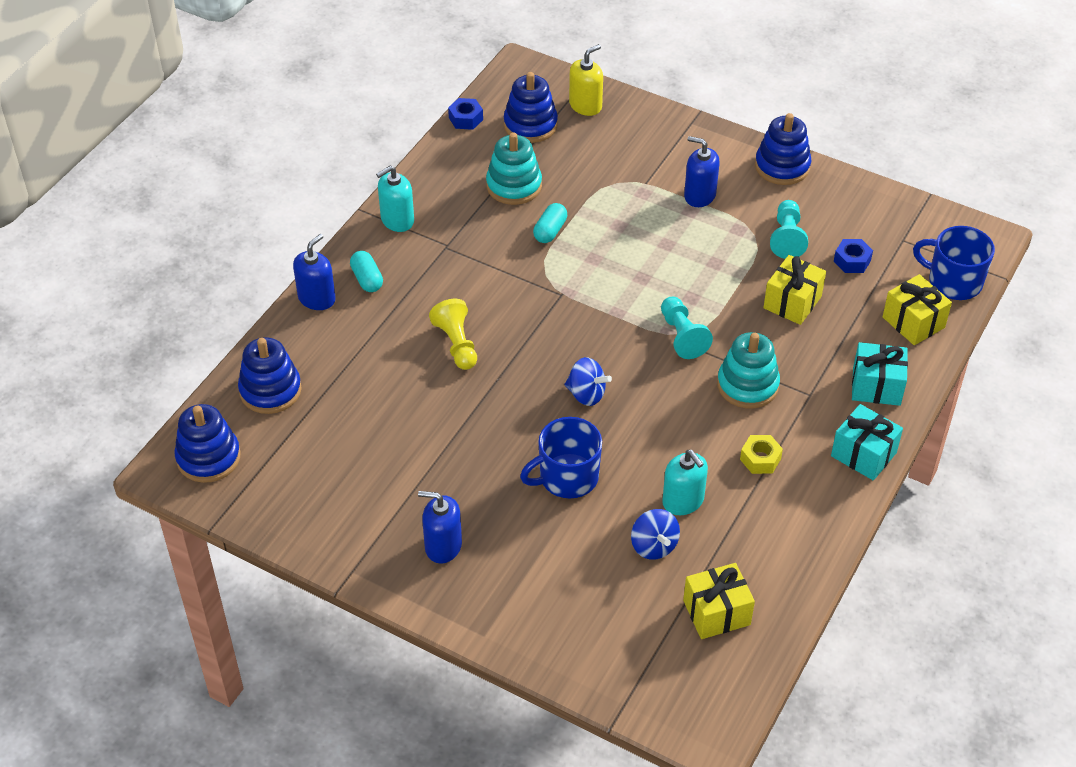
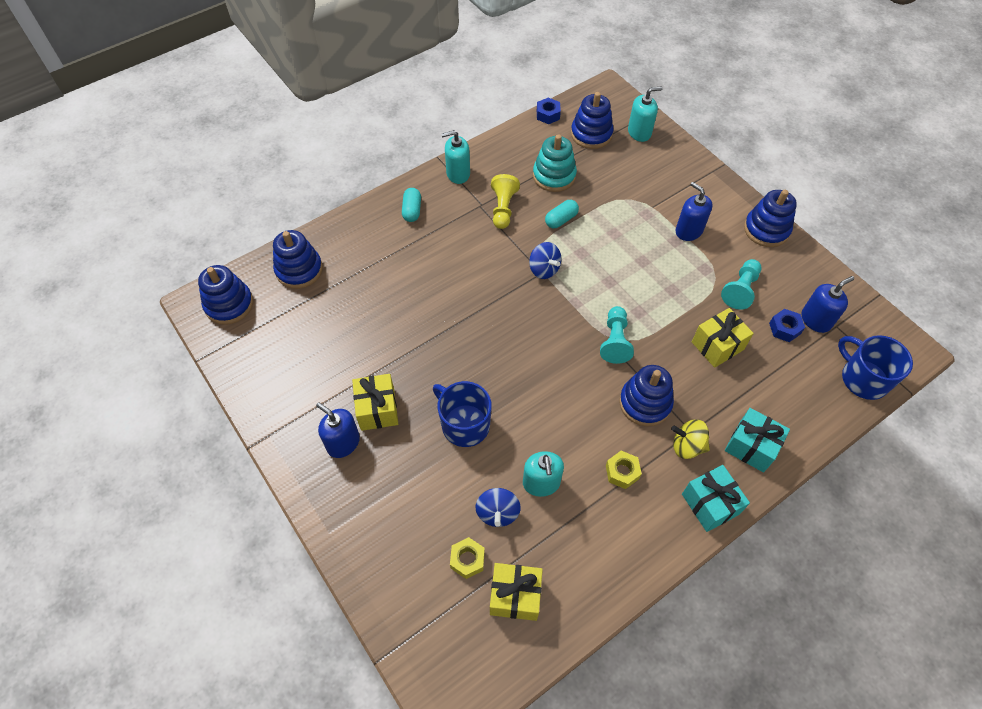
camera: 25 degrees right, 10 degrees up
blue soap dispenser [293,234,336,310] -> blue soap dispenser moved to [802,276,854,333]
yellow pawn [429,299,477,370] -> yellow pawn moved to [491,174,520,229]
blue mug [520,417,602,498] -> blue mug turned 45 degrees clockwise [433,381,492,447]
blue spinning top [565,357,612,406] -> blue spinning top moved to [529,242,561,279]
yellow soap dispenser [569,44,603,116] -> turquoise soap dispenser [628,86,663,142]
turquoise stacking toy [717,332,780,408] -> blue stacking toy [619,365,674,426]
yellow gift [883,274,952,345] -> yellow gift moved to [352,374,398,431]
none -> yellow nut [450,537,485,579]
none -> yellow spinning top [671,419,710,459]

